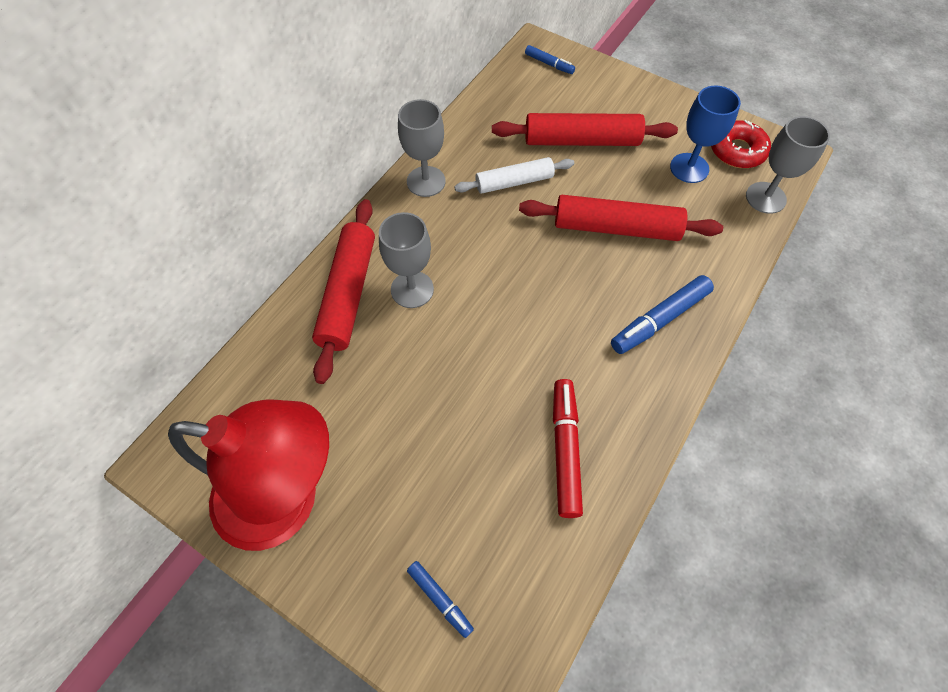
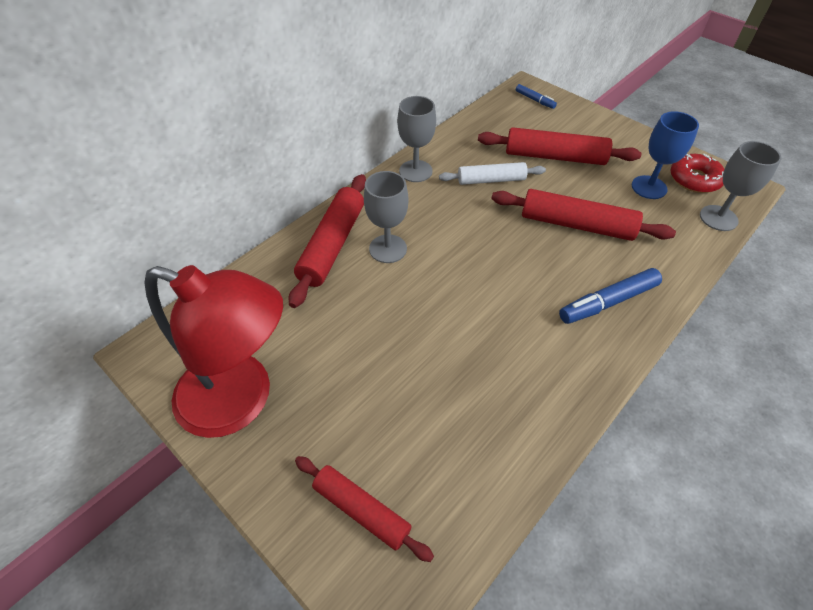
camera: 10 degrees right, 10 degrees down
blue marker [407,561,474,638] -> red rolling pin [295,456,434,562]
red marker [553,379,583,518] -> none

